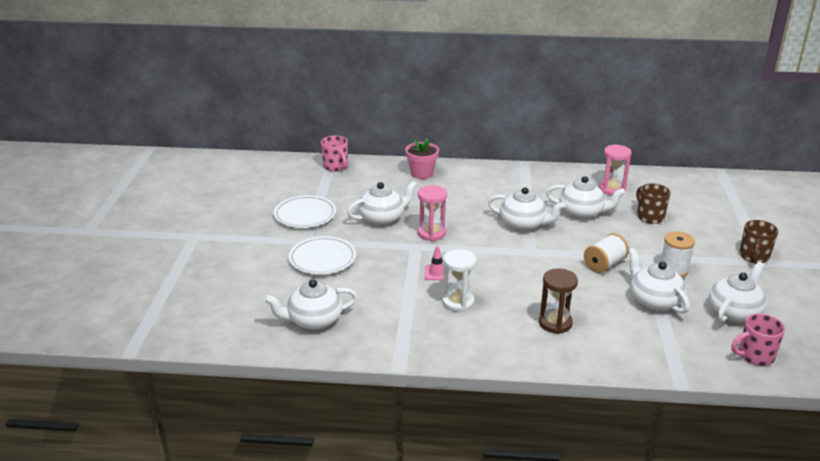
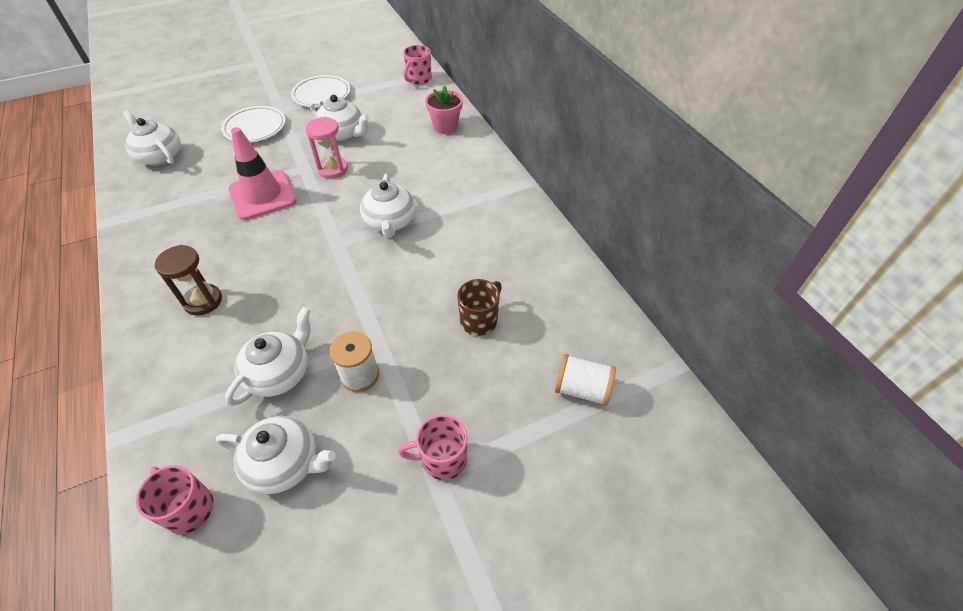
camera: 60 degrees right, 20 degrees up
pink traffic cone [425,246,449,280] -> pink traffic cone [228,127,297,220], size x2.34
white hourglass [442,249,477,312] -> none
white teapot [546,176,625,219] -> none
white spool [584,233,629,273] -> white spool moved to [555,354,616,406]
pink hourglass [599,144,632,196] -> none
brown mug [739,220,778,263] -> pink mug [398,415,467,480]

